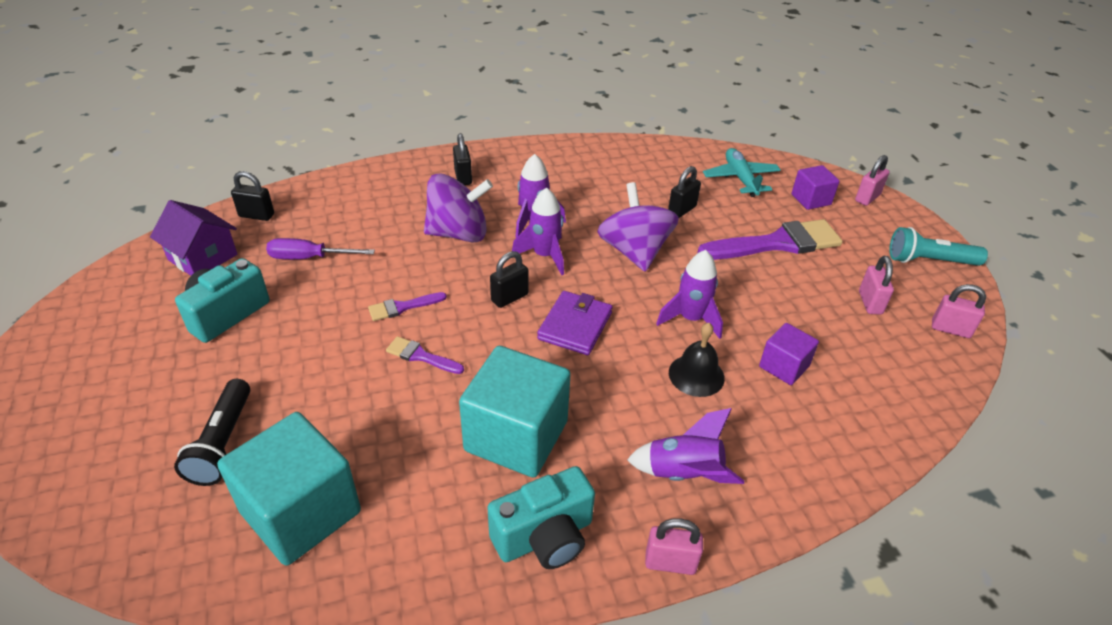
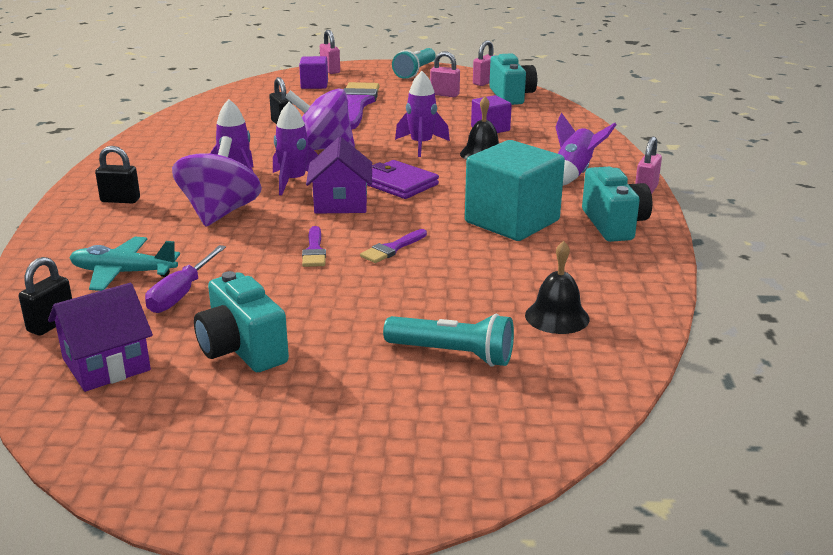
camera: 70 degrees left, 15 degrees down
black flashlight [174,379,250,486] -> turquoise flashlight [383,314,514,367]
turquoise cube [217,412,361,566] -> black bell [525,241,590,334]
black padlock [490,251,529,308] -> purple house [306,137,372,214]
turquoise plane [703,148,781,197] -> turquoise plane moved to [69,237,180,291]
none -> turquoise camera [489,53,537,105]

